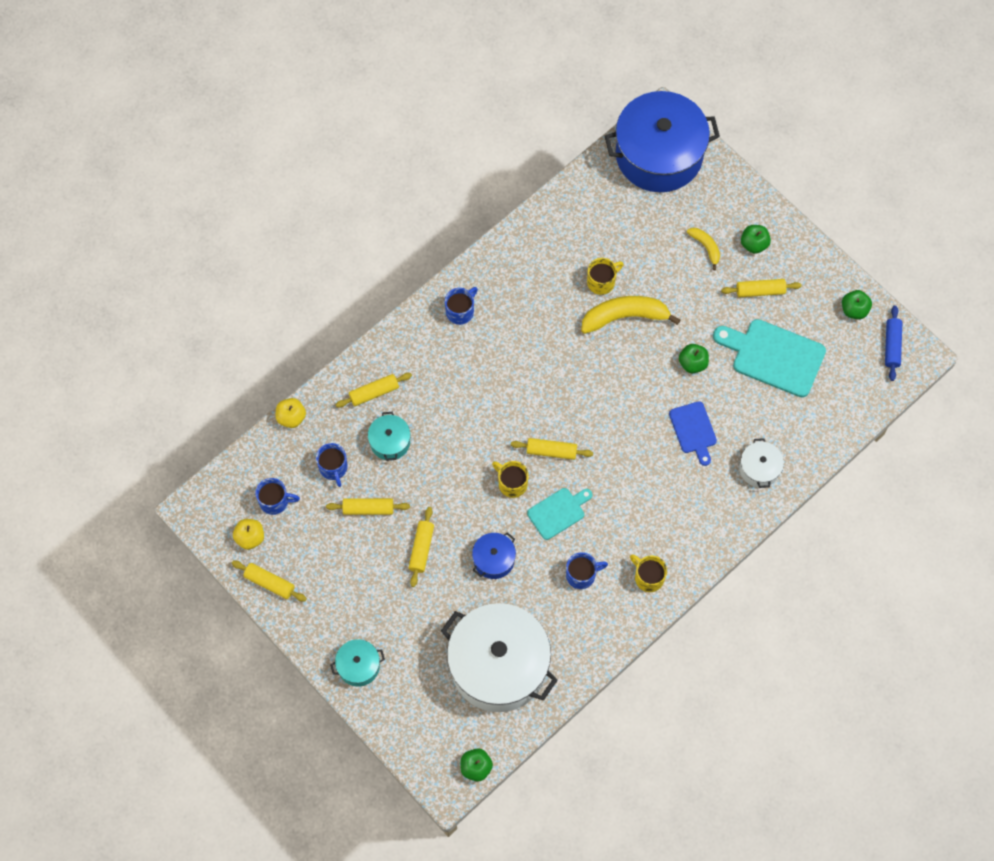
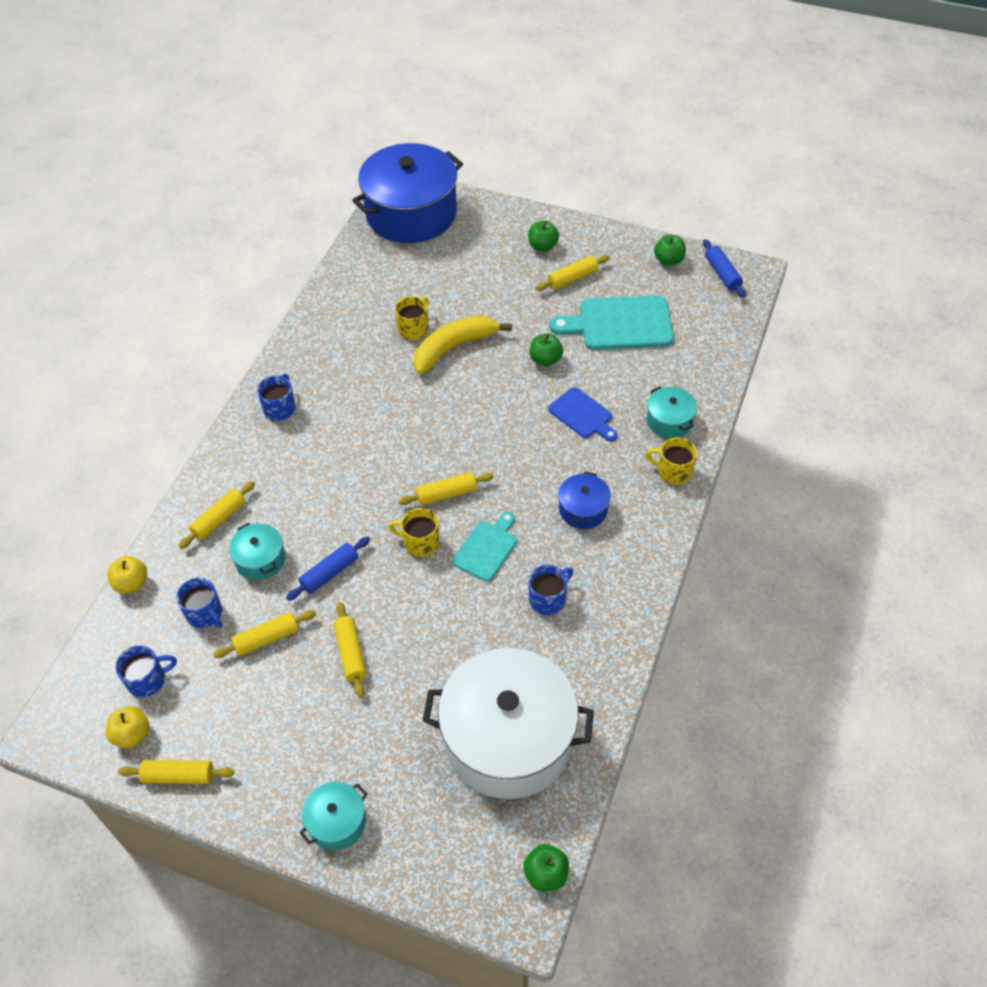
camera: 25 degrees left, 15 degrees down
blue pot [472,532,516,579] -> blue pot moved to [558,472,611,529]
yellow mug [630,554,667,592] -> yellow mug moved to [645,437,697,485]
yellow banana [687,228,720,270] -> none
white pot [740,438,784,488] -> turquoise pot [647,387,697,438]
none -> blue rolling pin [286,536,370,601]

